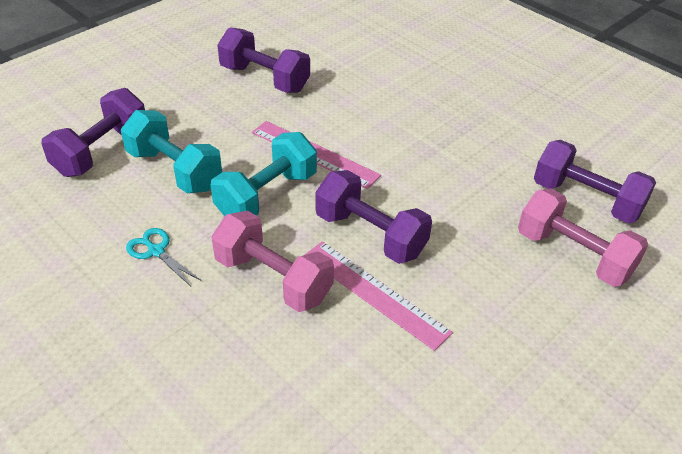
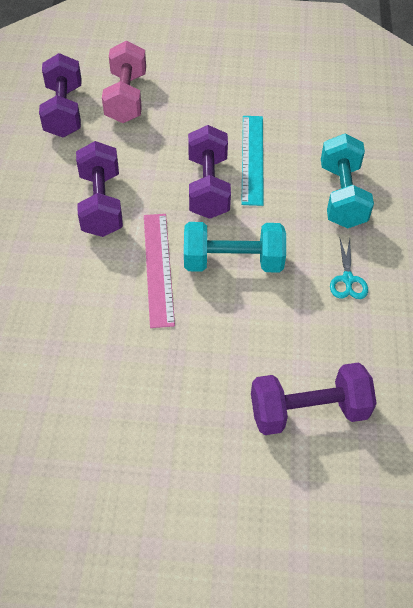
camera: 130 degrees left, 10 degrees up
turquoise dumbbell [121,110,222,193] -> turquoise dumbbell moved to [321,134,374,228]
pink dumbbell [211,211,334,312] -> none
purple dumbbell [217,27,310,93] -> purple dumbbell moved to [76,141,123,237]
pink ruler [305,241,453,351] -> turquoise ruler [241,116,264,206]

